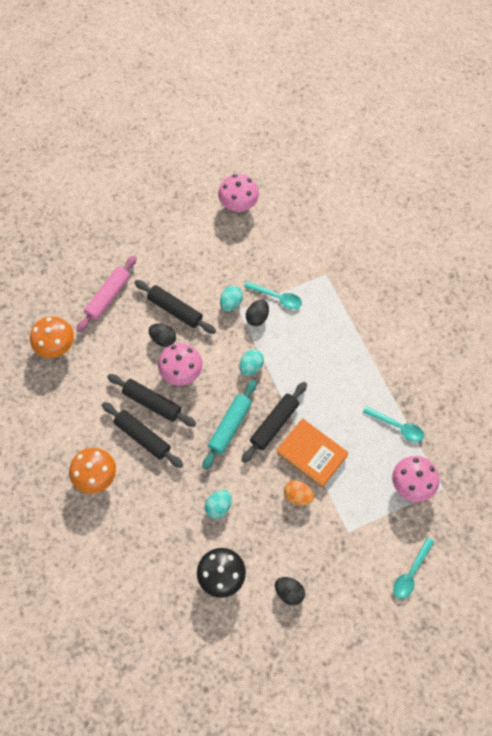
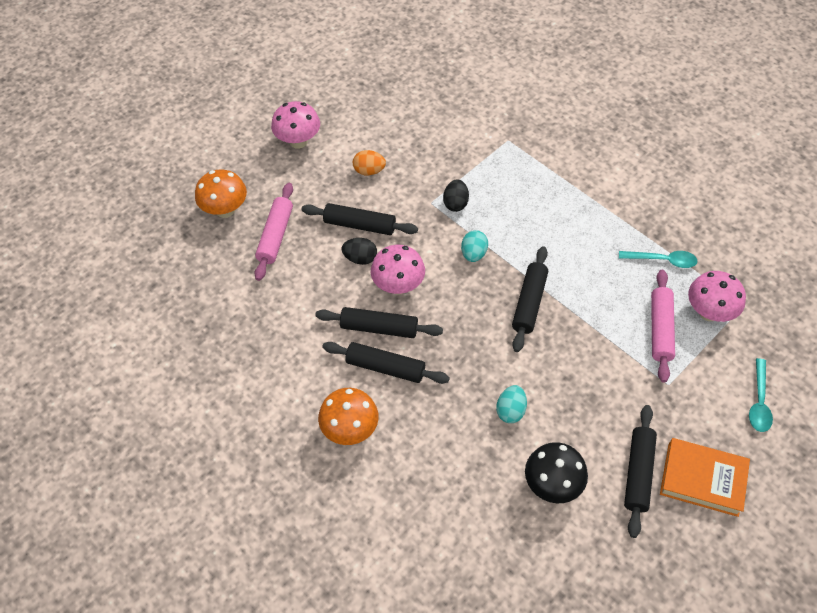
camera: 20 degrees left, 10 degrees down
orange mushroom [30,316,74,358] -> orange mushroom moved to [195,169,247,218]
turquoise rolling pin [202,380,257,470] -> none
pink mushroom [218,174,259,212] -> pink mushroom moved to [271,101,320,149]
turquoise egg [220,286,243,311] -> none
turquoise spoon [244,281,302,309] -> none
black egg [275,577,305,606] -> black rolling pin [624,405,657,538]
orange book [277,418,348,488] -> orange book moved to [660,438,750,517]
orange egg [284,480,314,505] -> orange egg moved to [353,150,386,175]
none -> pink rolling pin [651,270,675,383]

